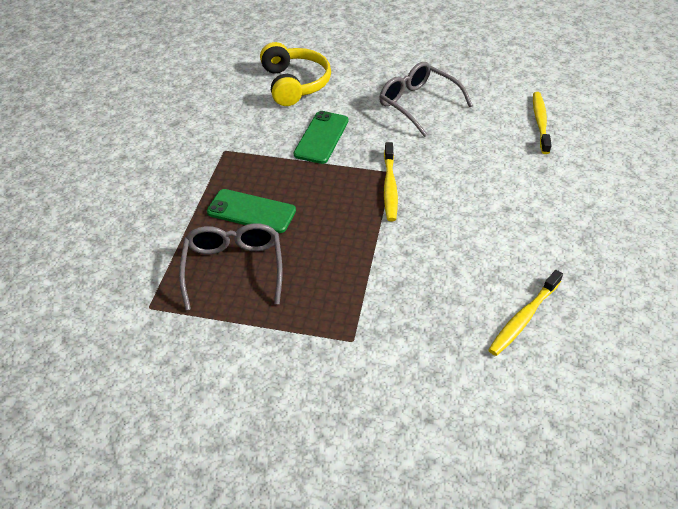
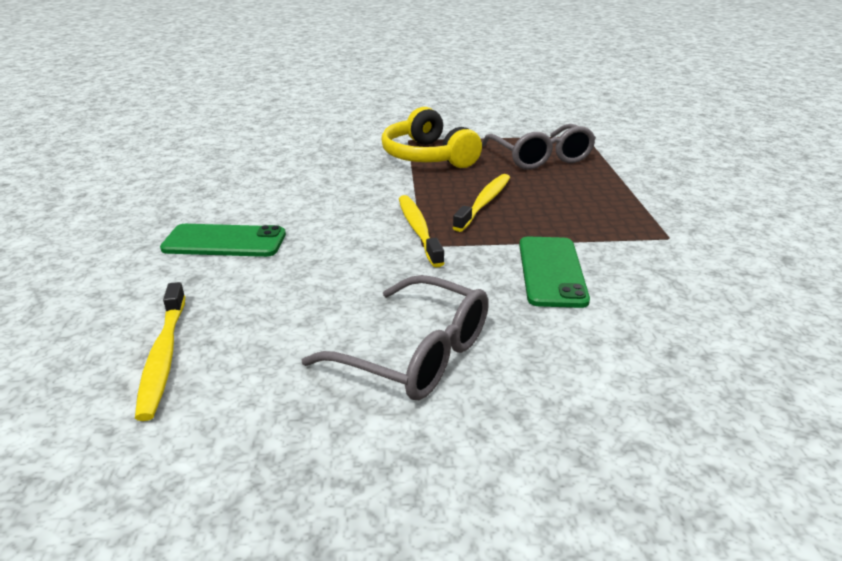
camera: 165 degrees right, 15 degrees down
green phone [207,189,296,233] -> green phone moved to [160,224,286,257]
yellow headphones [260,42,331,106] -> yellow headphones moved to [381,107,482,168]
yellow toothbrush [488,270,563,356] -> yellow toothbrush moved to [452,174,510,232]

